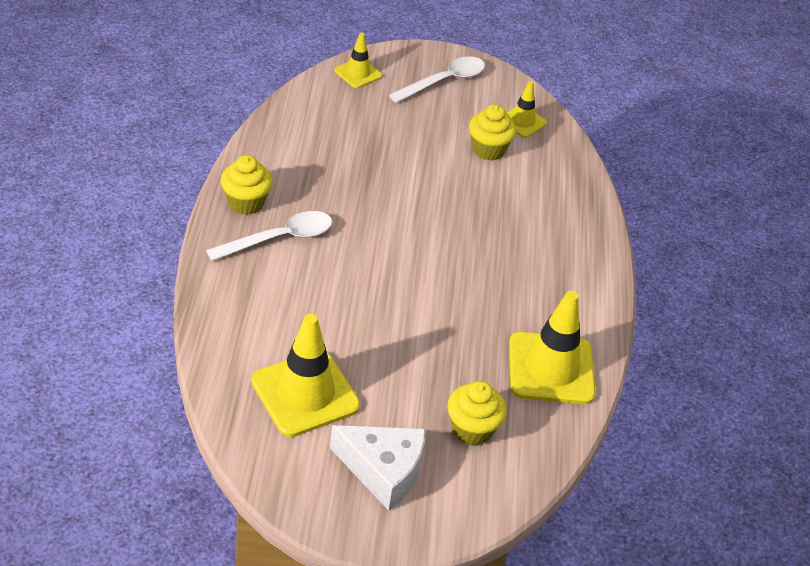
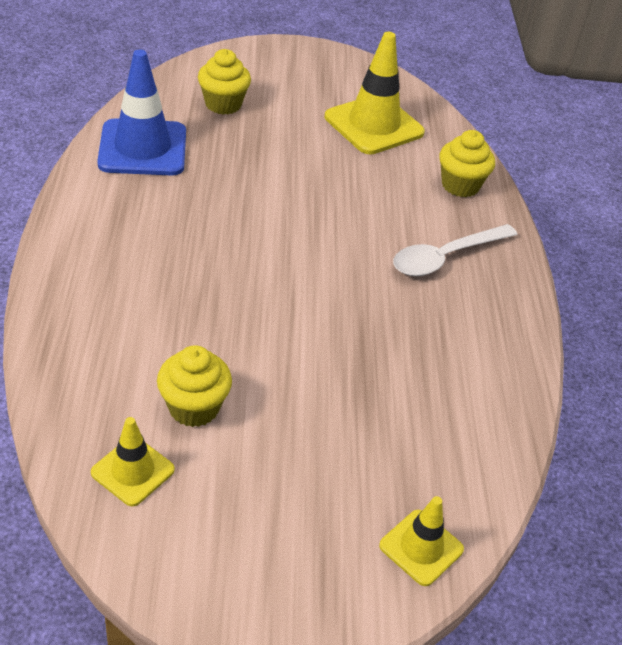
camera: 175 degrees right, 0 degrees up
yellow cupcake [221,155,273,215] -> yellow cupcake moved to [439,130,495,197]
white cheese [330,425,426,511] -> none
white spoon [389,56,485,103] -> none
yellow traffic cone [509,291,596,404] -> blue traffic cone [97,50,186,176]

